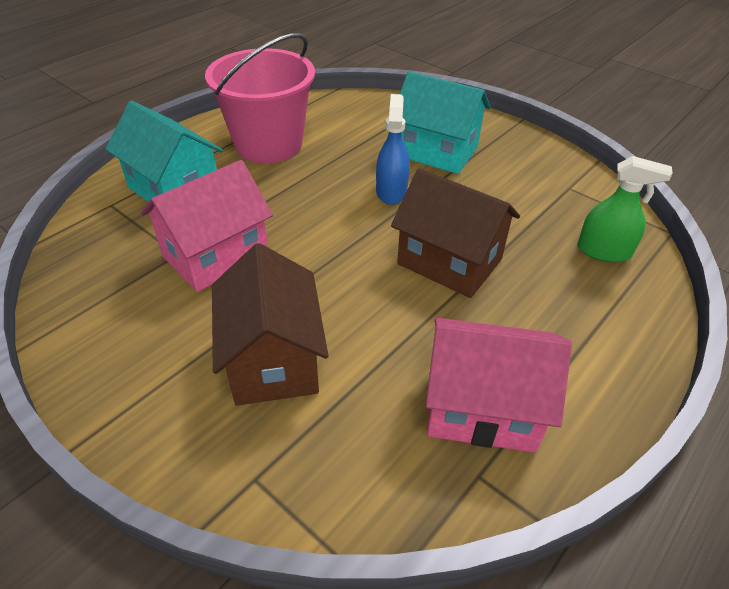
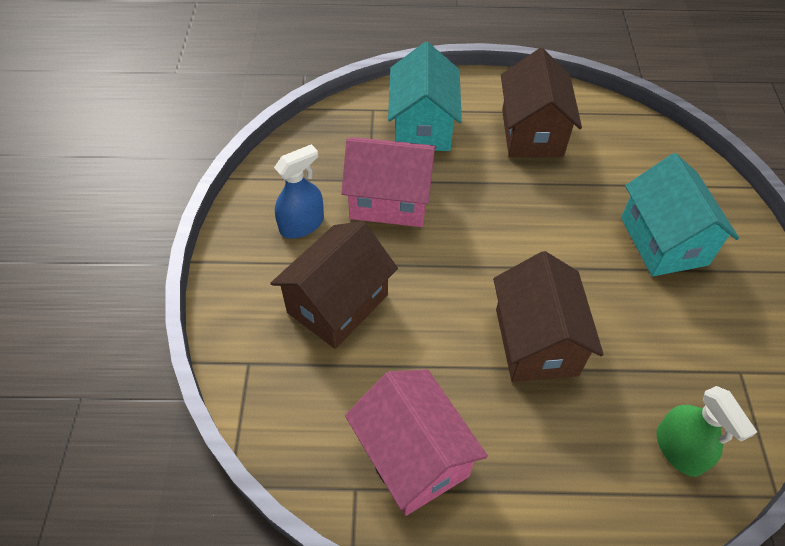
camera: 50 degrees right, 10 degrees up
pink bucket [205,33,315,163] -> brown house [501,48,582,157]
blue spray bottle [376,94,410,205] -> blue spray bottle moved to [274,144,324,238]

